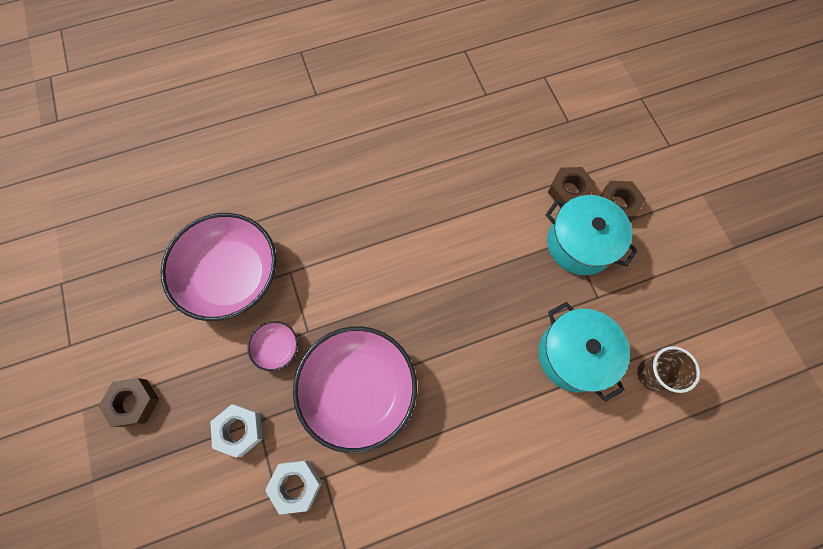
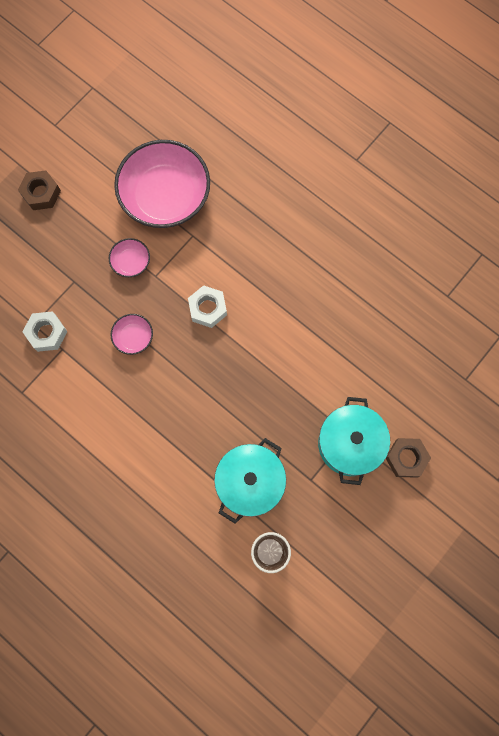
camera: 60 degrees right, 5 degrees up
white nut [210,404,263,458] -> white nut moved to [188,285,227,328]
pink bowl [293,326,417,453] -> pink bowl [110,314,153,355], size x0.43
brown nut [548,167,596,208] -> none

